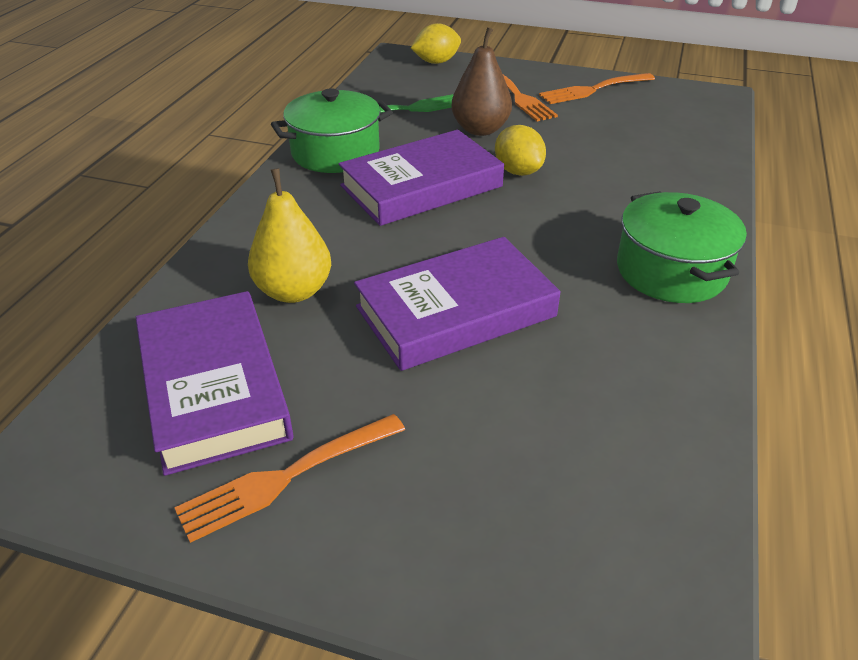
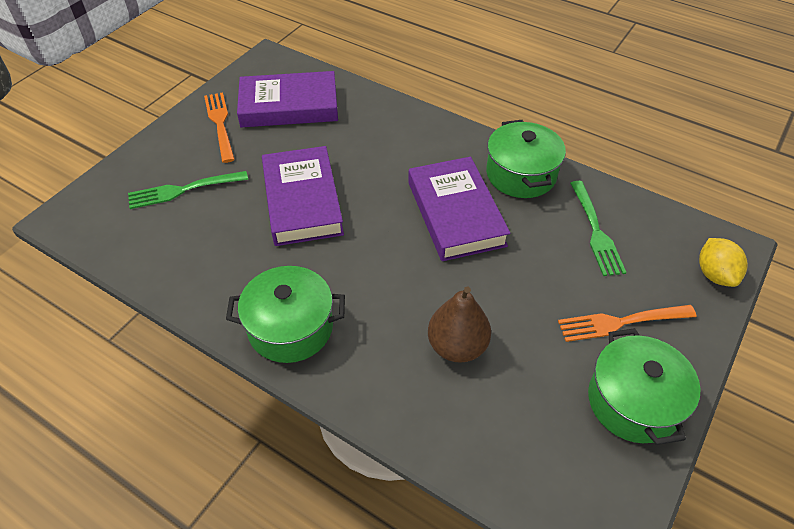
camera: 105 degrees right, 10 degrees up
yellow pear [248,168,331,303] -> none
brown pear [451,27,512,136] -> brown pear moved to [428,286,491,363]
yellow lemon [495,125,546,176] -> none
orange fork [539,73,655,104] -> green pot [588,328,701,445]
none -> green fork [128,171,248,209]

